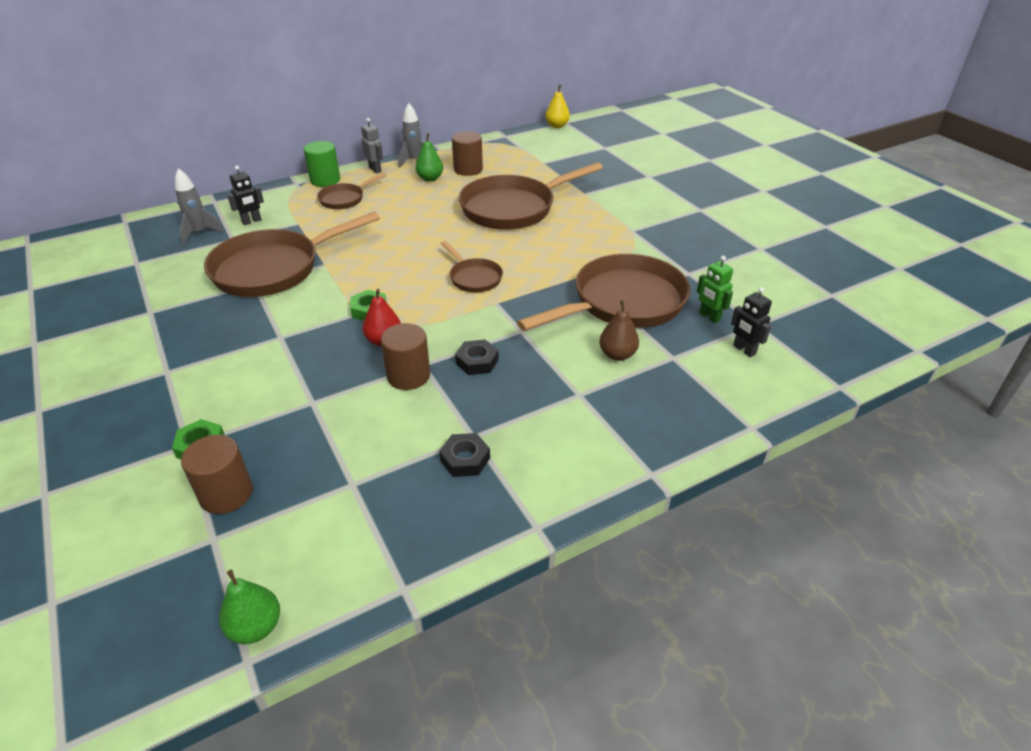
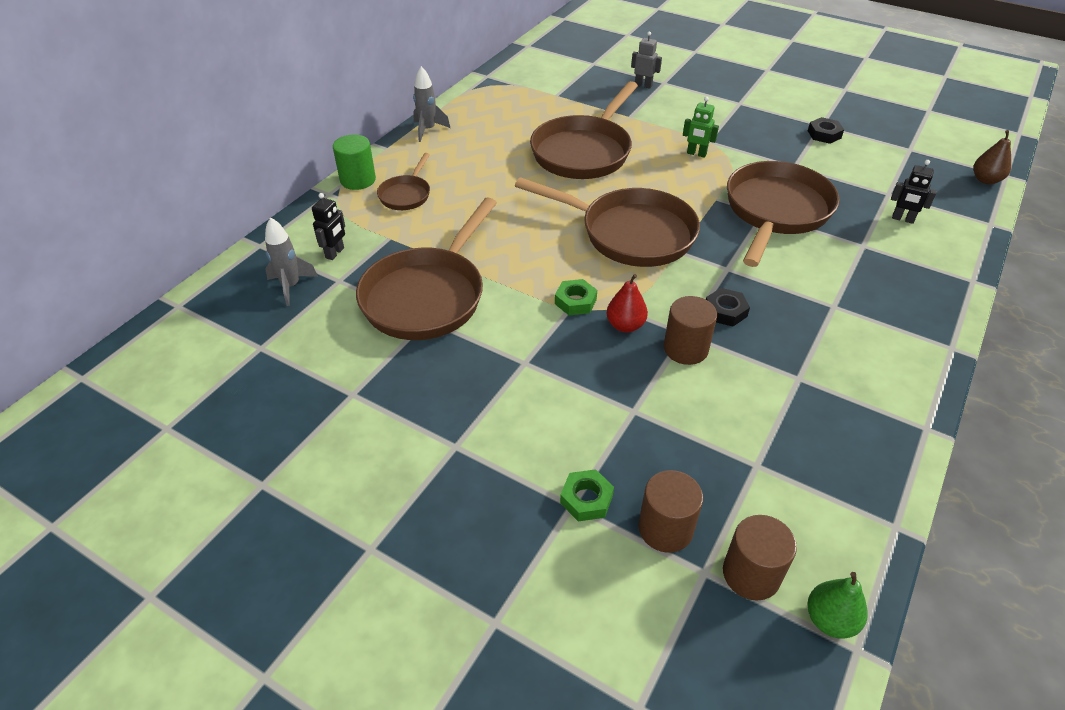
camera: 30 degrees left, 5 degrees up
grey robot [361,118,383,173] -> grey robot moved to [631,31,662,89]
green pear [415,133,443,182] -> none
black nut [439,433,490,477] -> black nut moved to [808,117,844,144]
brown pan [441,241,503,292] -> brown pan [515,177,700,267], size x2.04
brown cylinder [452,131,483,176] -> brown cylinder moved to [723,515,797,600]
yellow pear [546,85,570,128] -> none
brown pear [599,300,639,361] -> brown pear moved to [973,130,1011,184]
green robot [697,256,733,323] -> green robot moved to [683,97,719,158]

